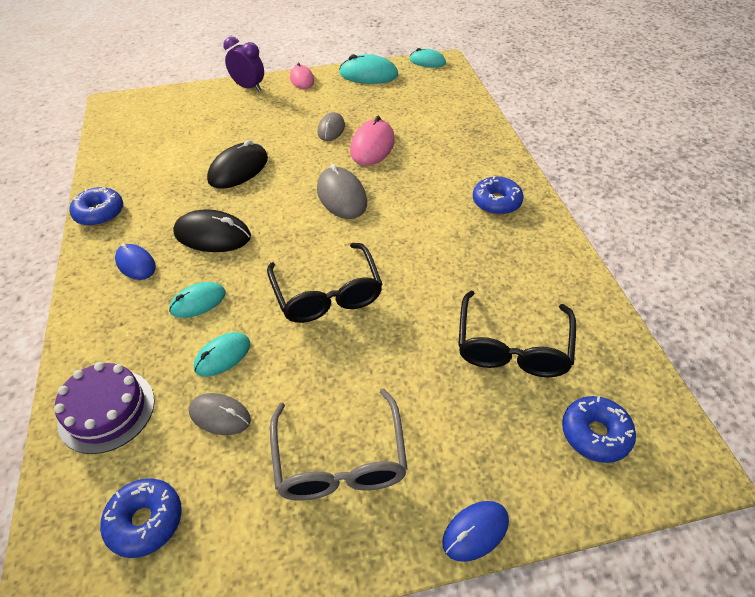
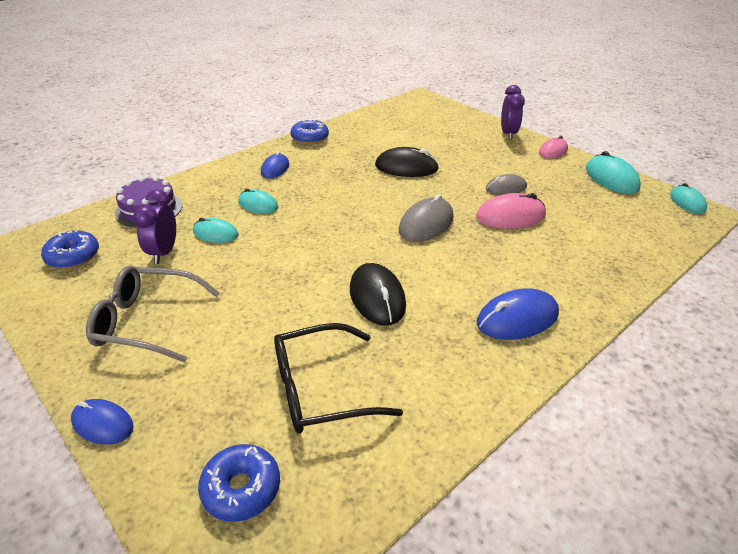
camera: 60 degrees right, 10 degrees down
black mouse [173,209,251,252] -> black mouse moved to [350,263,406,326]
grey mouse [189,393,251,435] -> purple clock [133,189,176,264]
black glasses [267,243,382,323] -> none
grey glasses [270,389,408,501] -> grey glasses turned 45 degrees clockwise [86,266,220,362]
blue donut [473,176,524,215] -> blue mouse [477,288,559,340]

